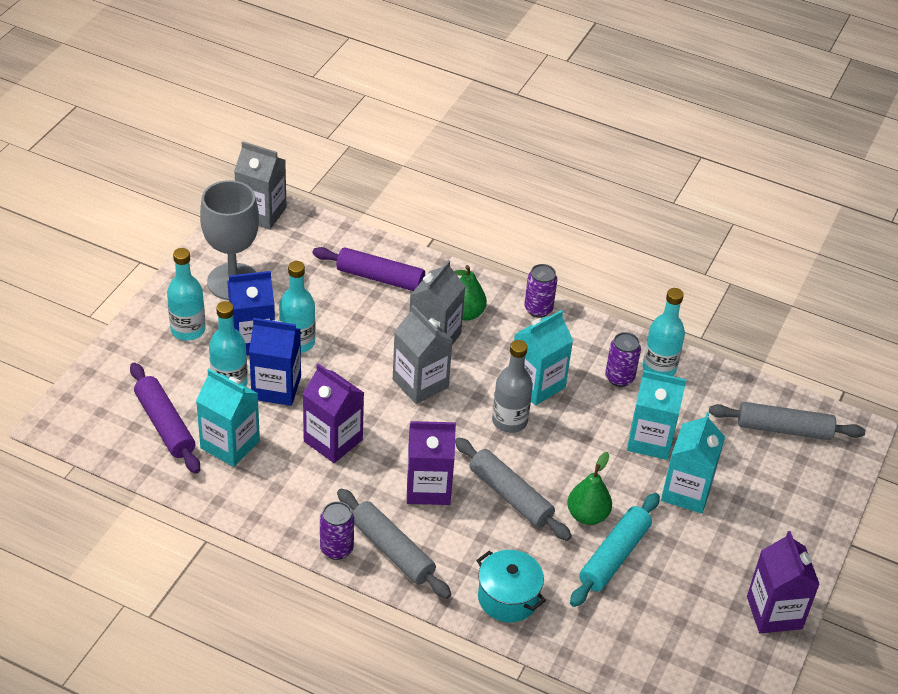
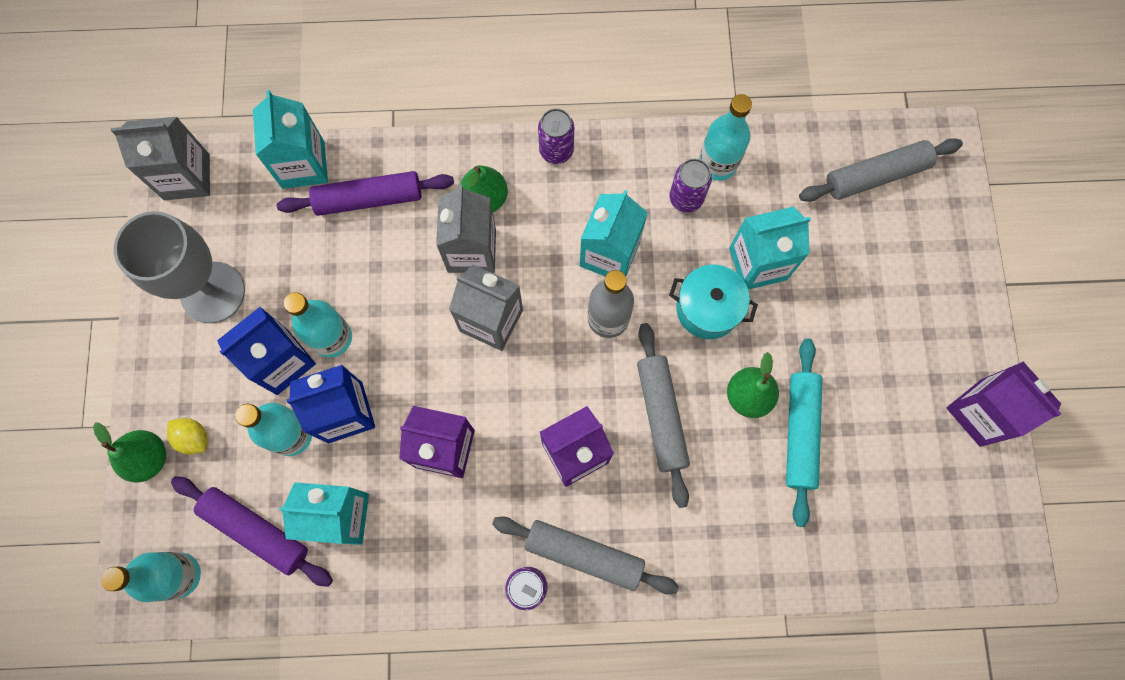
camera: 25 degrees left, 30 degrees up
turquoise bottle [167,248,206,341] -> turquoise bottle moved to [101,552,201,602]
grey rolling pin [455,437,572,541] -> grey rolling pin turned 60 degrees clockwise [637,323,690,508]
turquoise pot [476,550,546,623] -> turquoise pot moved to [669,264,758,339]
turquoise carton [661,412,725,514] -> turquoise carton moved to [253,90,328,189]
none -> green pear [93,422,166,483]
none -> yellow lemon [167,418,207,455]

